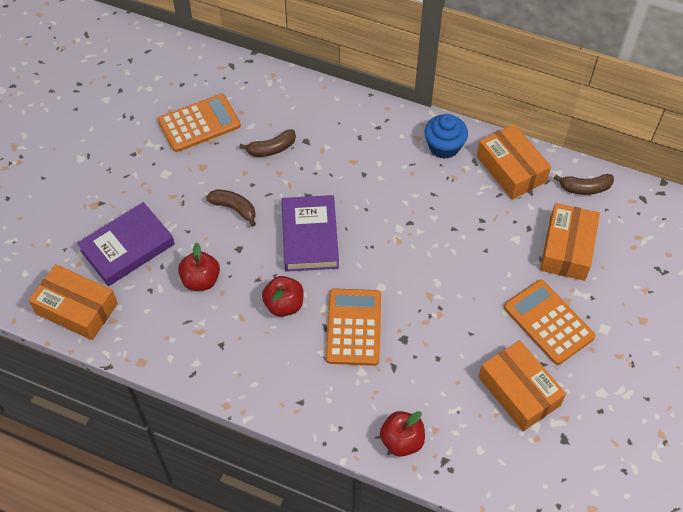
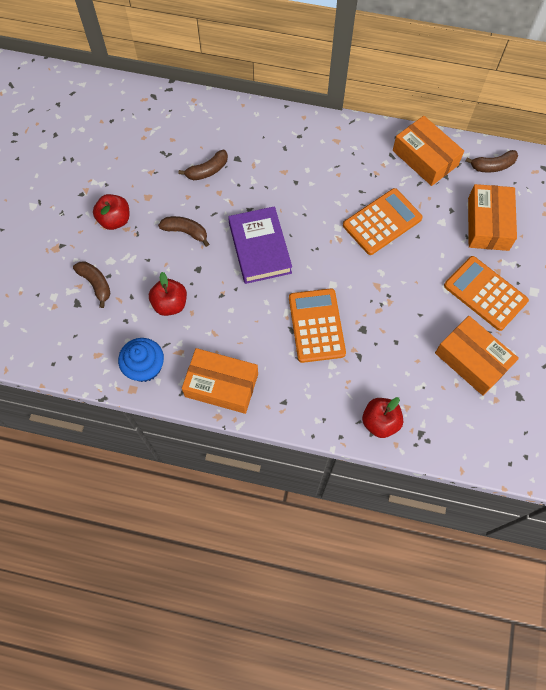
camera: 10 degrees left, 10 degrees up
orange box [29,264,118,340] -> orange box moved to [182,348,258,414]
purple book [77,202,175,286] -> brown banana [73,261,111,308]
orange calculator [158,94,241,152] -> orange calculator moved to [343,188,423,255]
red apple [262,276,304,317] -> red apple moved to [93,194,129,230]
blue cupcake [425,114,468,159] -> blue cupcake moved to [118,338,164,382]

